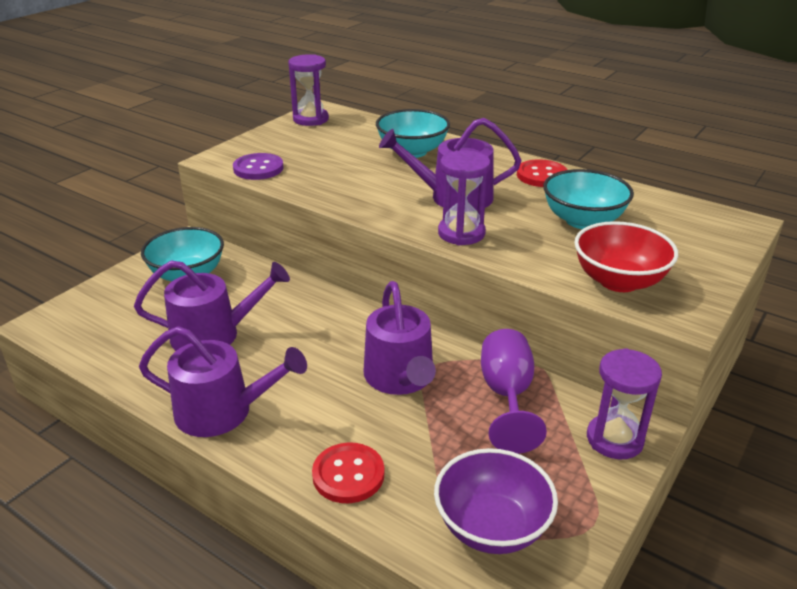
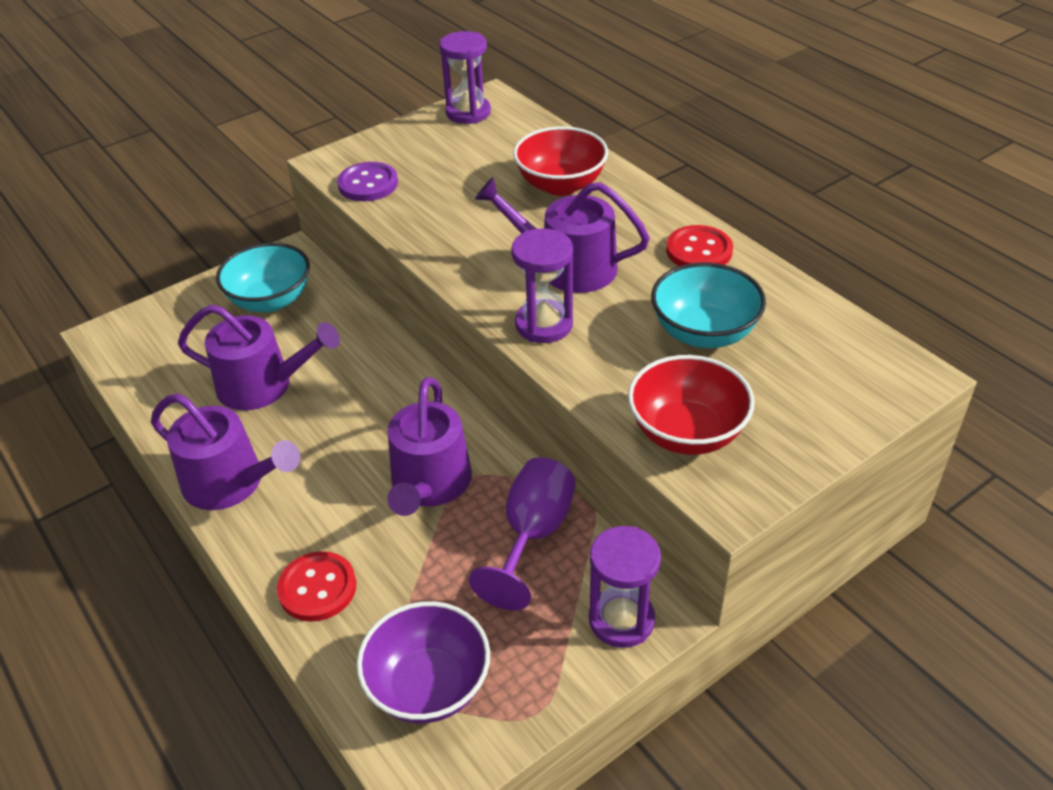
camera: 20 degrees right, 10 degrees up
turquoise bowl [376,109,450,158] -> red bowl [513,126,608,196]

